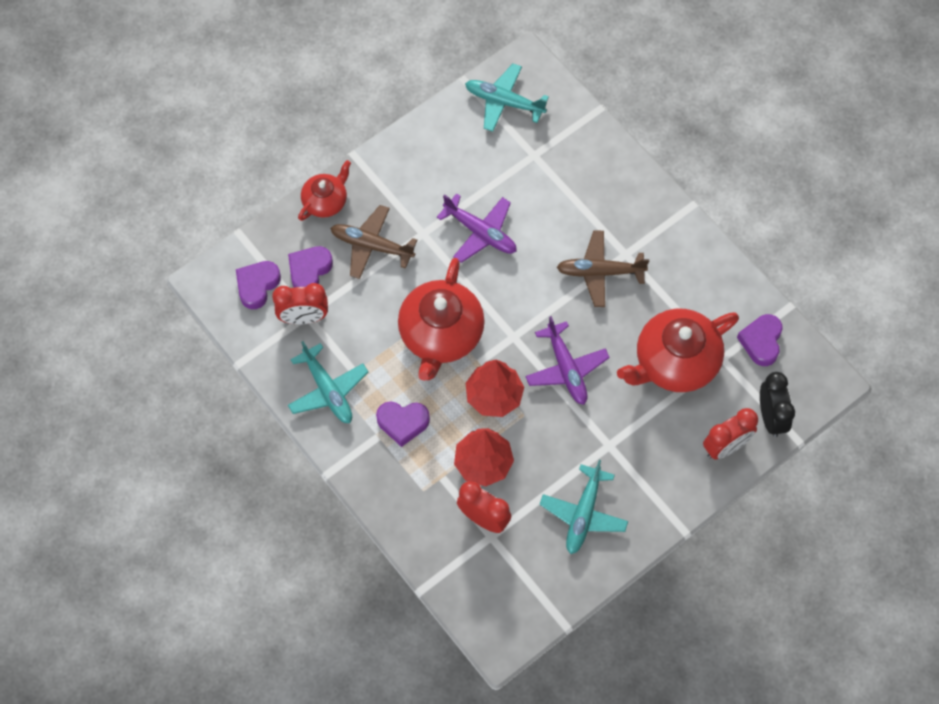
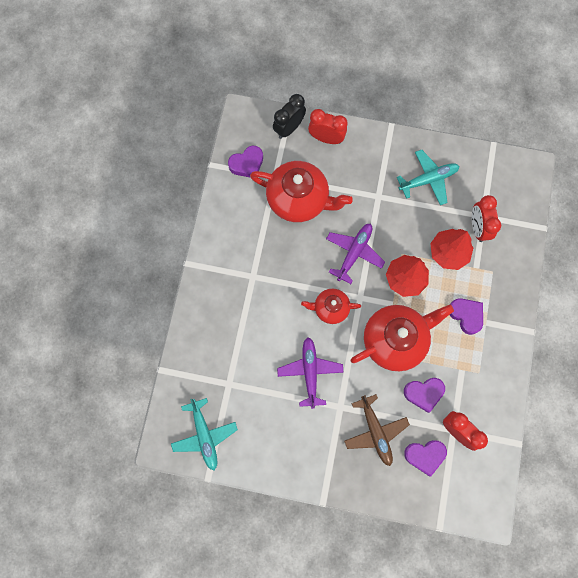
camera: 130 degrees left, 10 degrees up
purple heart [236,261,281,309] -> purple heart moved to [404,378,445,413]
turquoise plane [288,341,368,423] -> none
red teapot [298,160,351,221] -> red teapot moved to [301,289,361,324]
brown plane [557,231,649,307] -> none

